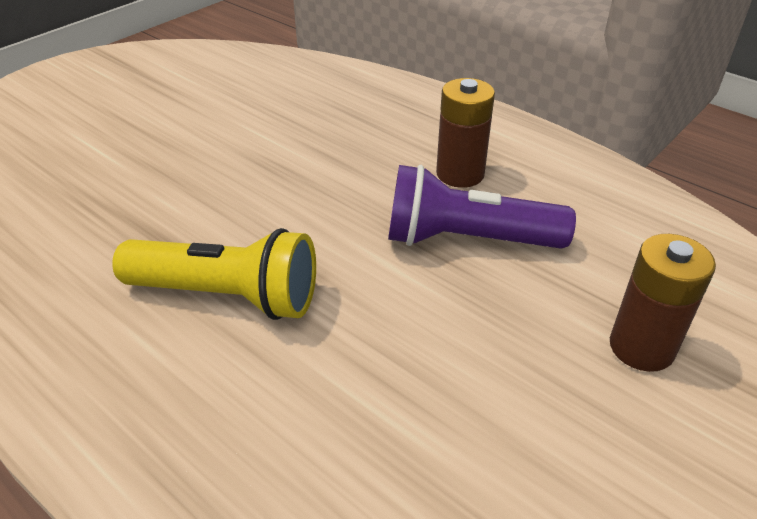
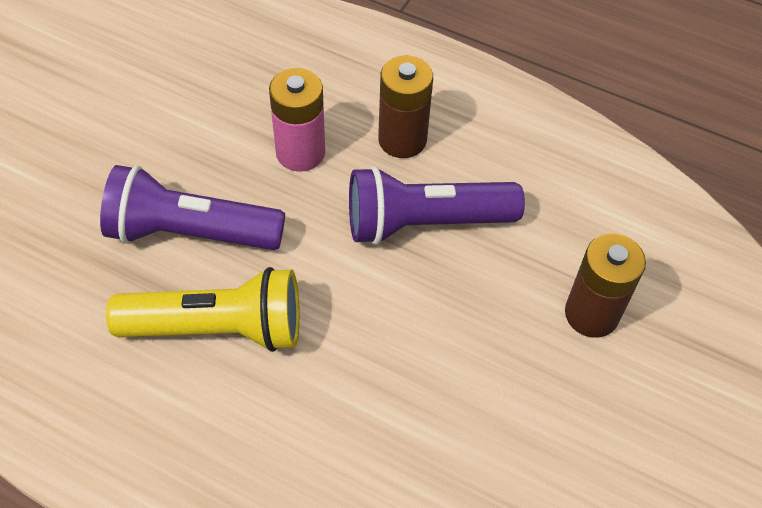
camera: 15 degrees left, 15 degrees up
none -> purple flashlight [100,165,285,250]
none -> pink battery [269,68,325,172]

